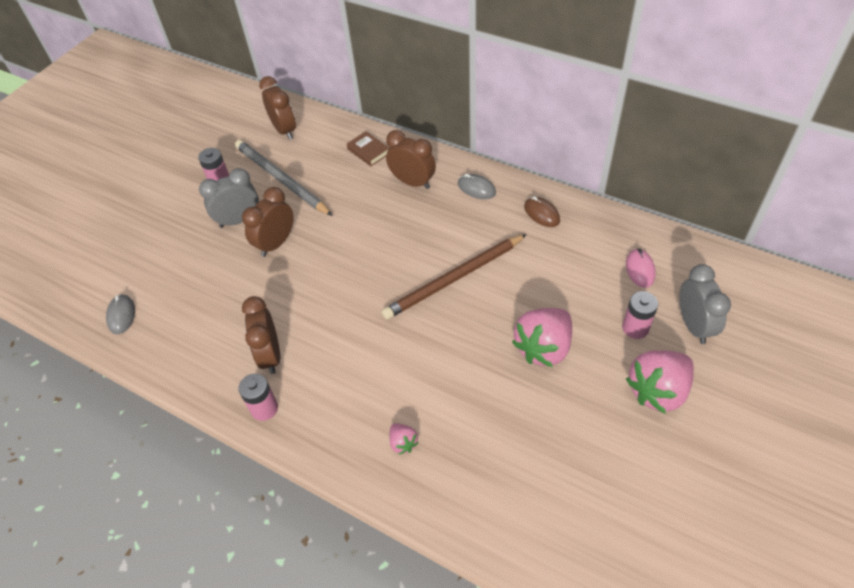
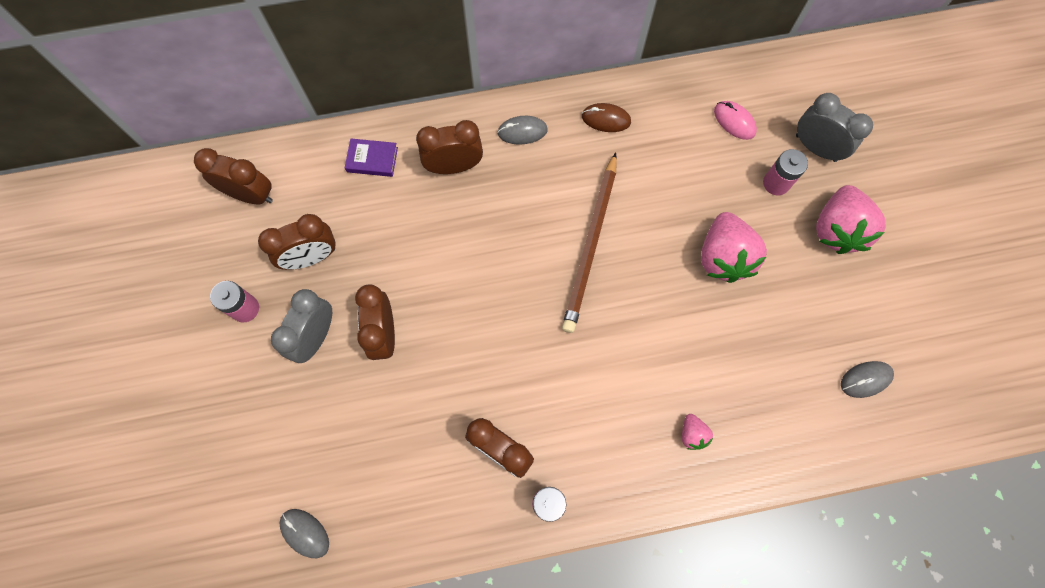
camera: 45 degrees left, 20 degrees up
grey pencil [235,140,333,216] -> brown clock [258,214,336,270]
brown book [347,131,389,166] -> purple book [345,138,398,177]
pink strawberry [389,423,419,455] -> pink strawberry turned 60 degrees clockwise [682,414,713,450]
none -> grey mouse [841,361,894,398]

